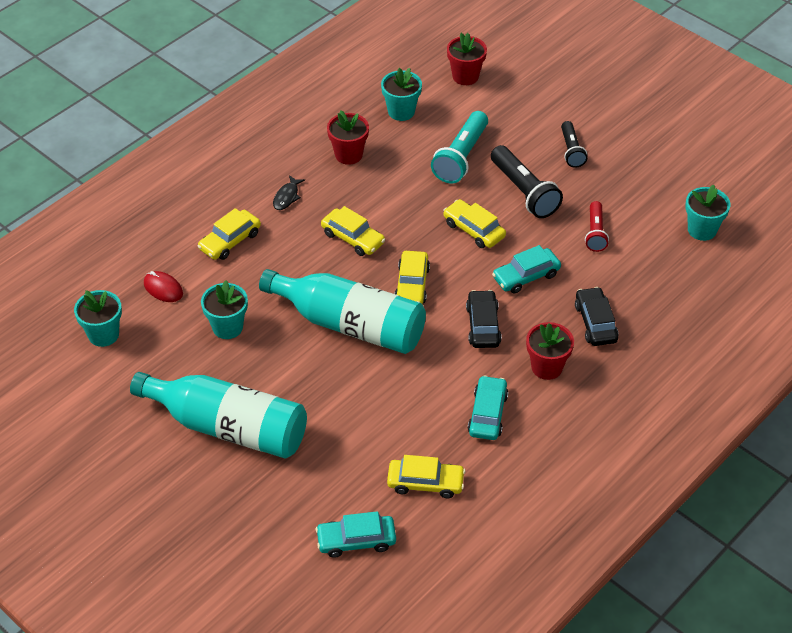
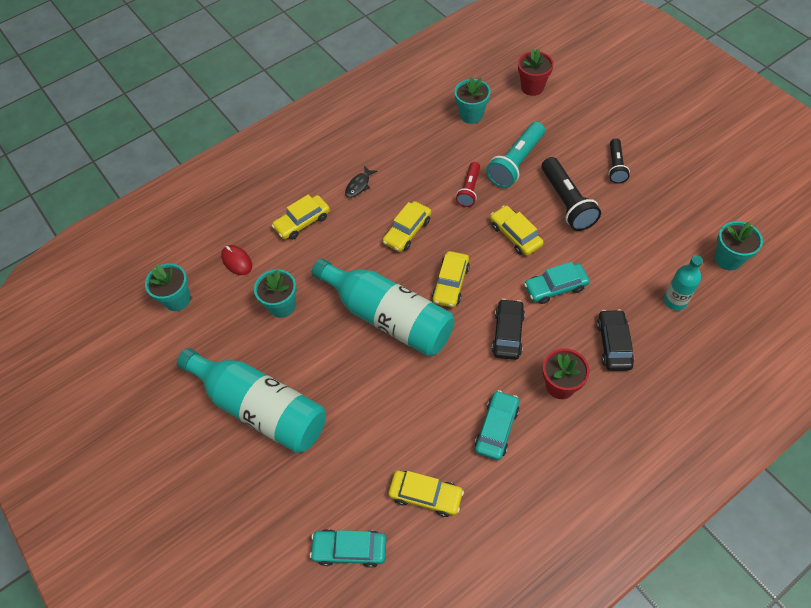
camera: 15 degrees right, 10 degrees up
yellow car [321,206,385,256] -> yellow car turned 75 degrees clockwise [383,201,431,252]
red flower pot [327,110,369,165] -> none
red flashlight [585,201,609,252] -> red flashlight moved to [456,162,480,207]
none -> turquoise bottle [664,255,703,310]

